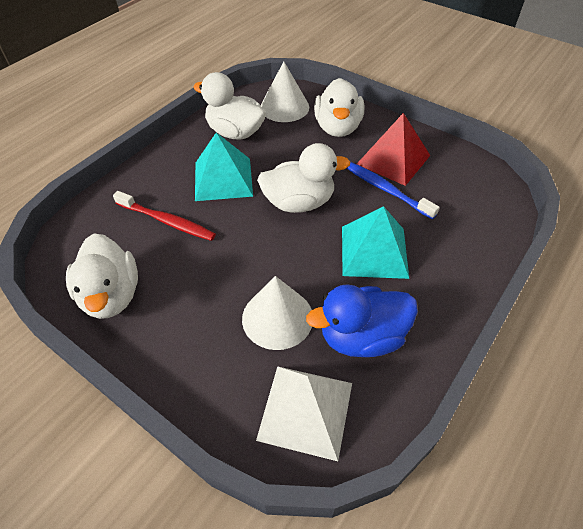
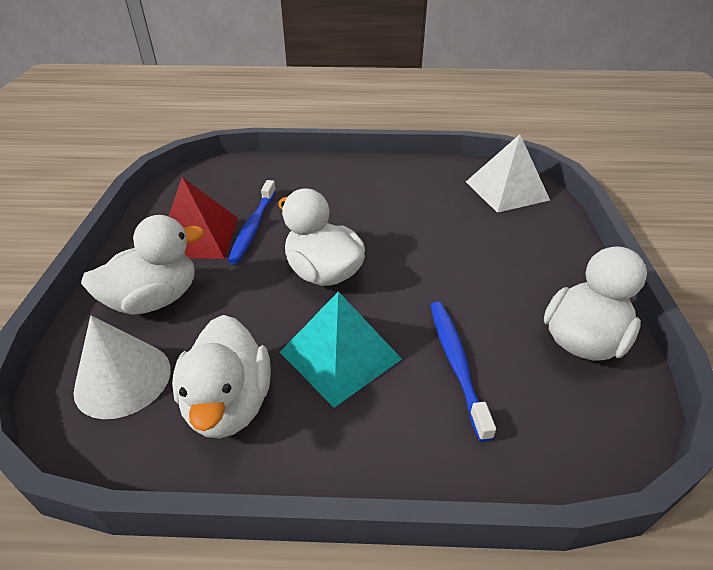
camera: 125 degrees left, 10 degrees down
red toothbrush [113,191,216,241] -> blue toothbrush [431,302,496,442]
white cone [242,276,312,350] -> none
blue duck [306,284,418,357] -> none
turquoise pyramid [342,206,409,279] -> none

